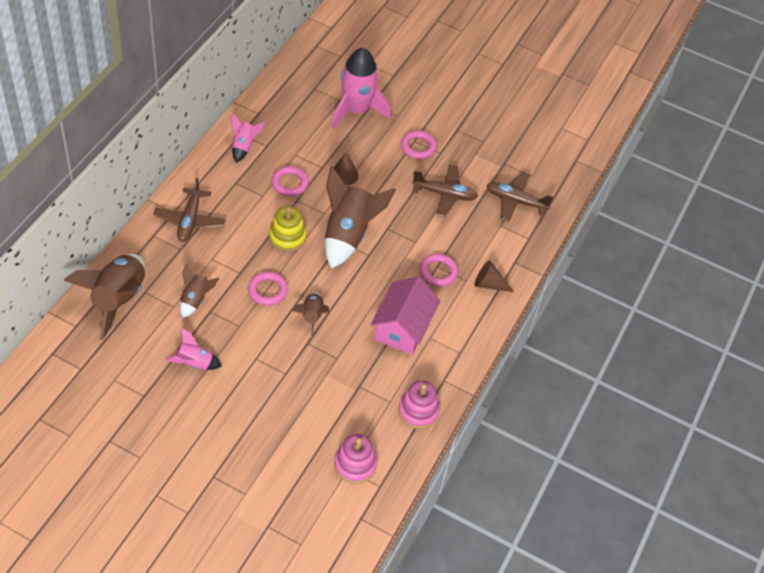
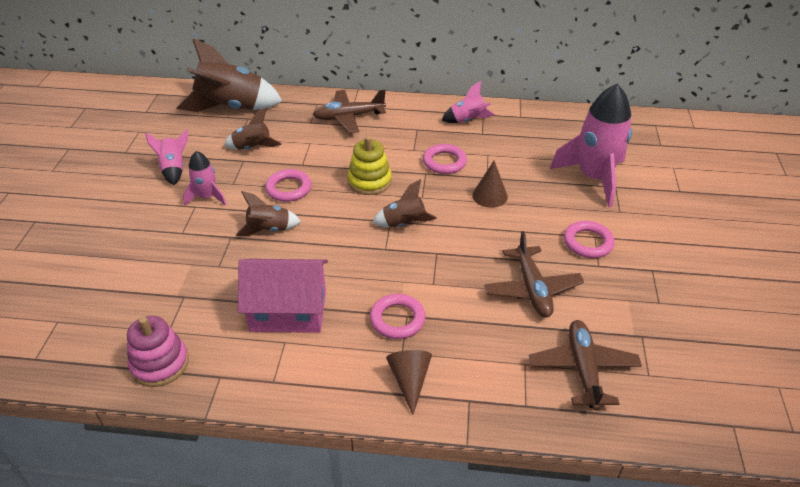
camera: 75 degrees right, 10 degrees down
brown rocket [325,166,396,269] -> brown rocket [372,179,437,227], size x0.52
pink stacking toy [334,434,377,484] -> none
none -> pink rocket [183,151,227,206]

